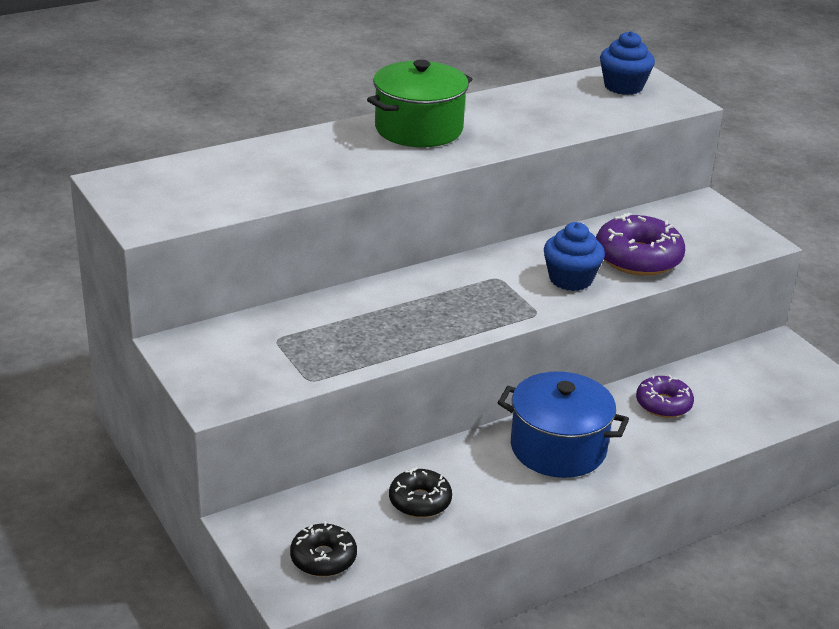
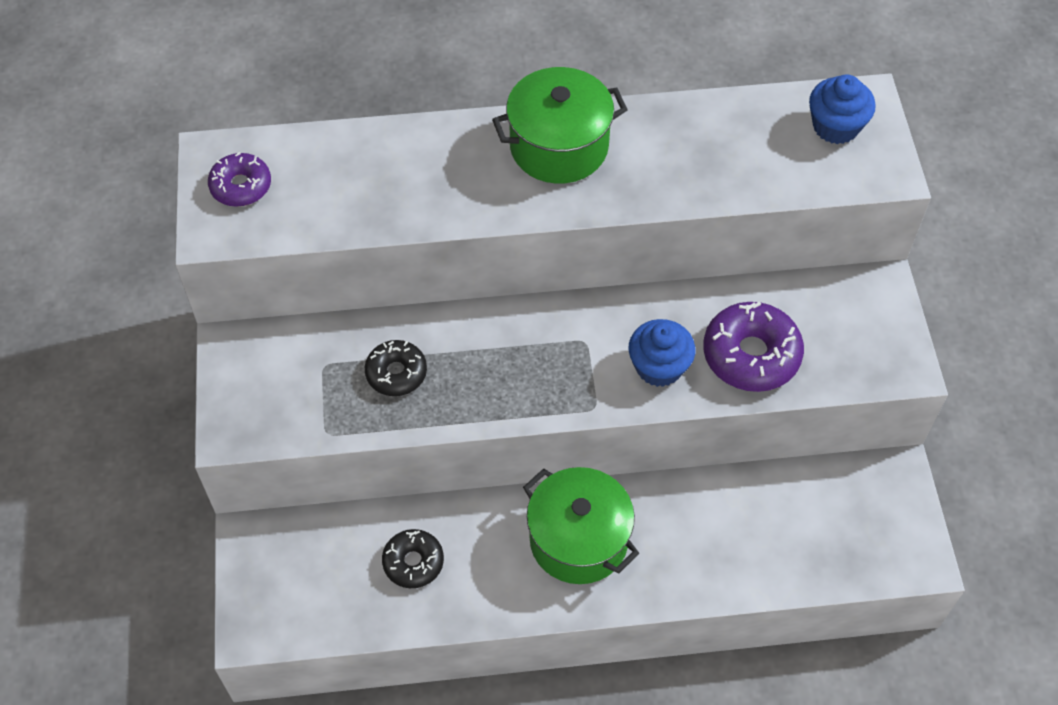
camera: 25 degrees right, 25 degrees up
black donut [290,521,357,577] -> black donut moved to [365,340,427,396]
blue pot [498,371,629,478] -> green pot [523,467,639,584]
purple donut [636,375,694,418] -> purple donut moved to [208,152,271,207]

